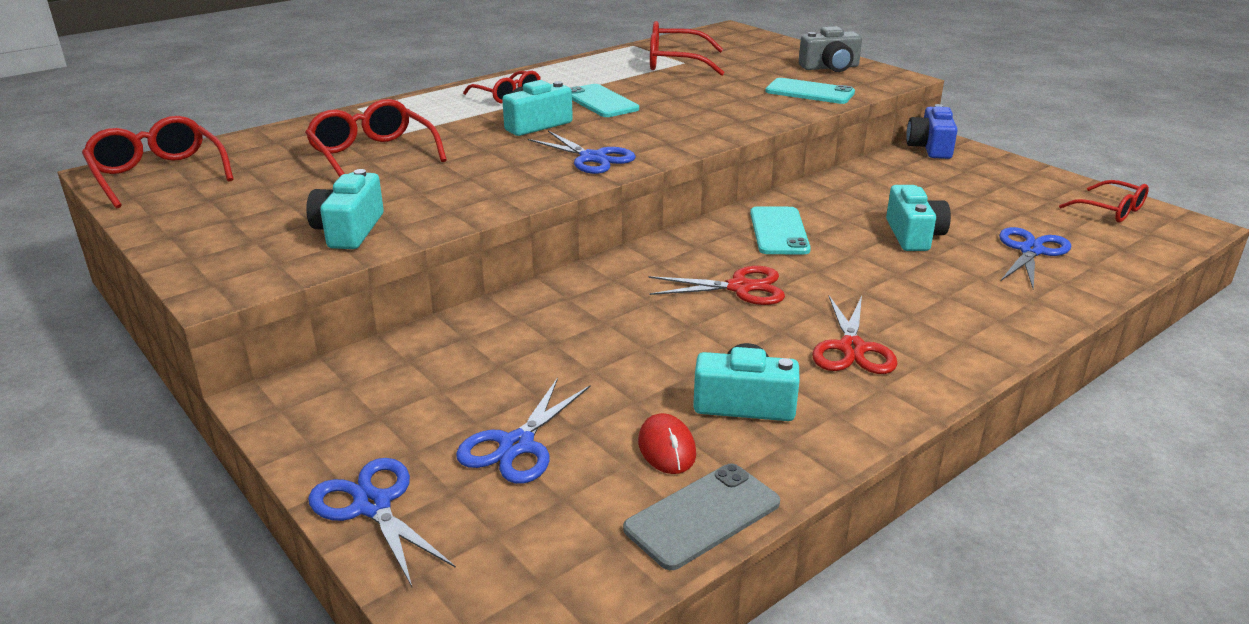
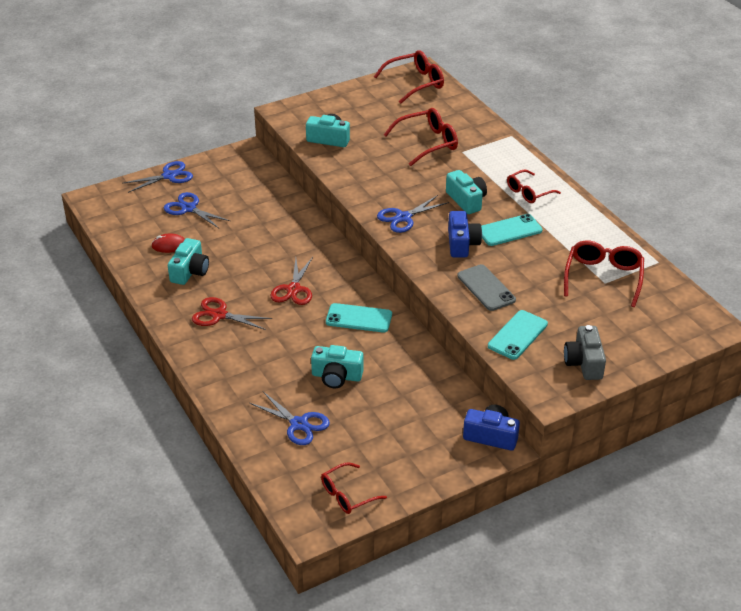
camera: 100 degrees right, 10 degrees up
grey phone [623,464,780,570] -> grey phone moved to [457,264,516,311]
none -> blue camera [448,211,482,258]

